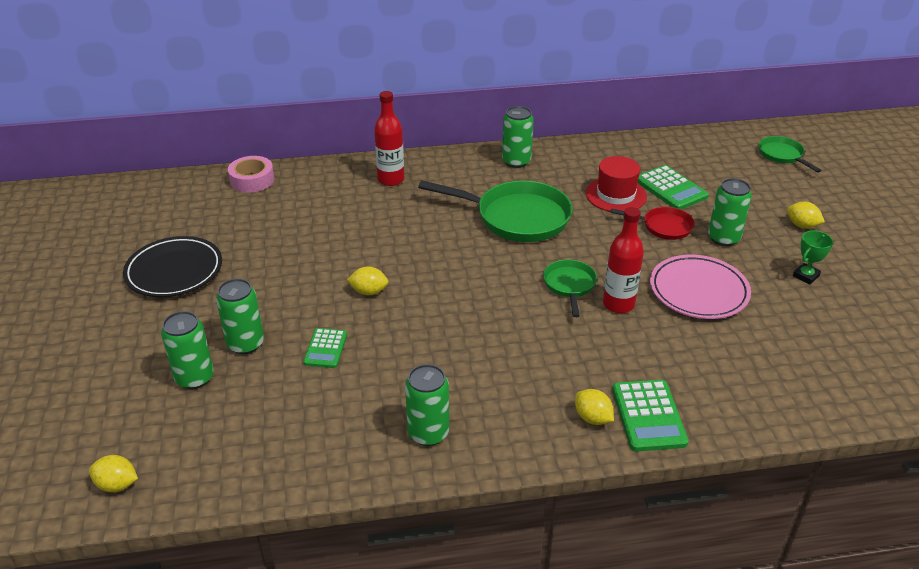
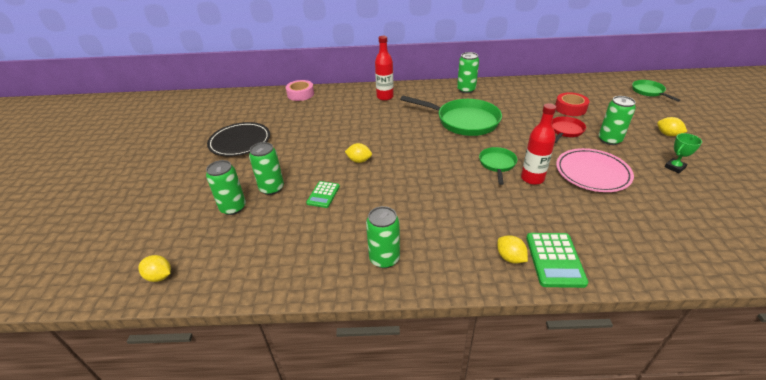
camera: 10 degrees right, 0 degrees up
red hat [585,156,647,212] -> none
red pan [610,207,695,240] -> red pan turned 75 degrees counterclockwise [552,116,586,143]
green calculator [638,165,708,210] -> red tape [555,92,589,116]

